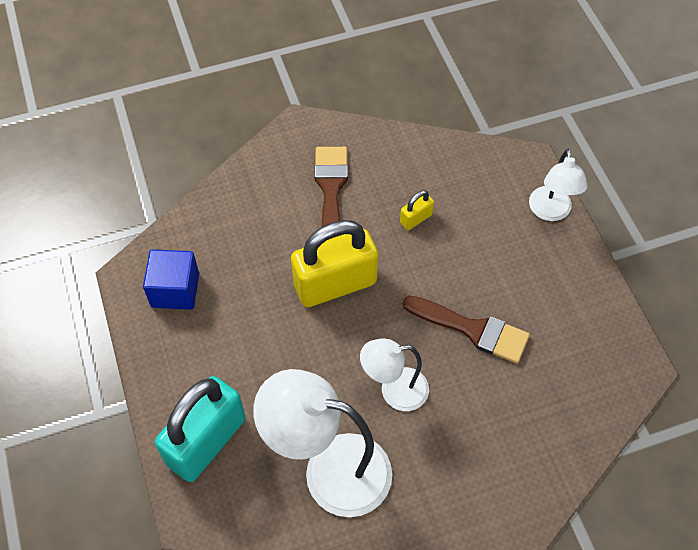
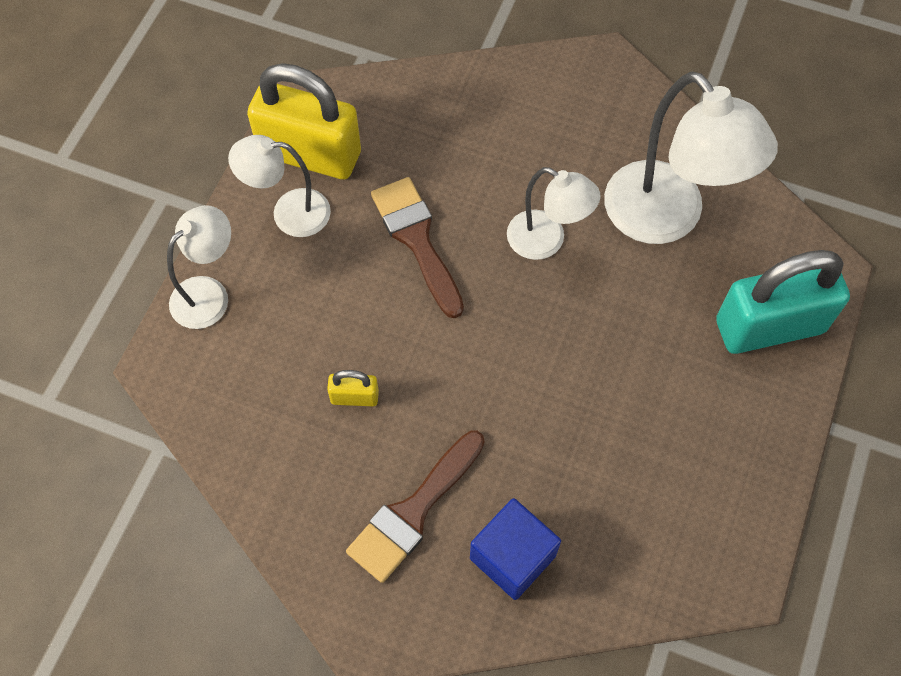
camera: 140 degrees left, 5 degrees up
blue cube [143,249,199,310] -> blue cube moved to [470,498,561,600]
yellow padlock [291,220,378,307] -> yellow padlock moved to [247,63,361,179]
none -> white lamp [228,135,331,237]

